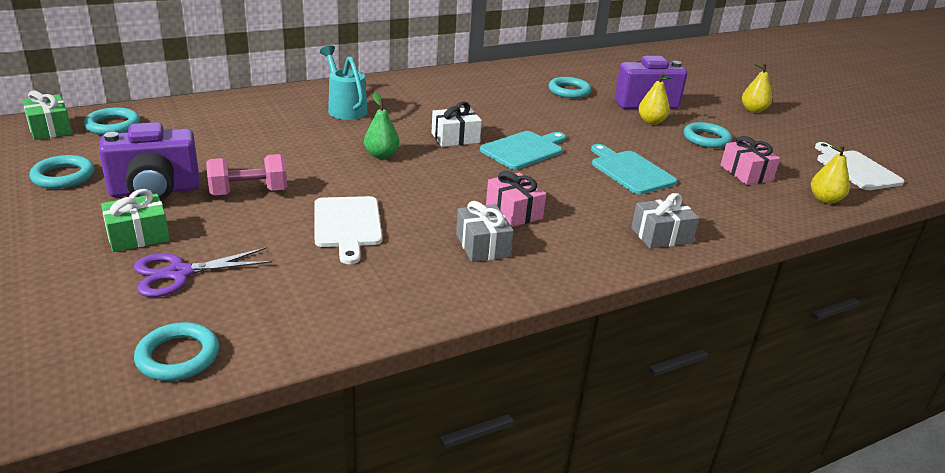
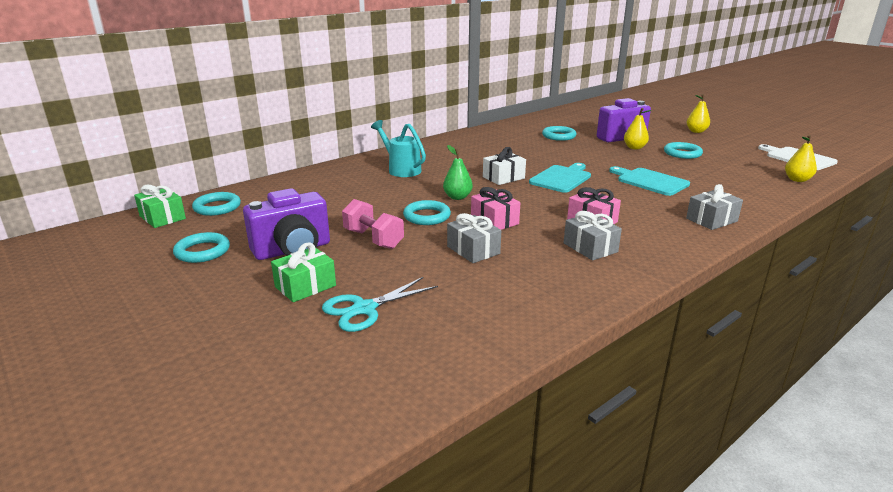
camera: 10 degrees left, 5 degrees down
purple scissors [134,248,272,297] -> turquoise scissors [322,277,438,332]
turquoise ring [134,322,219,381] -> turquoise ring moved to [403,200,451,225]
pink dumbbell [206,154,287,196] -> pink dumbbell turned 75 degrees clockwise [342,199,404,249]
white cutting board [314,196,382,264] -> grey gift [447,213,501,263]
pink gift [720,136,780,185] -> pink gift moved to [471,187,520,230]

